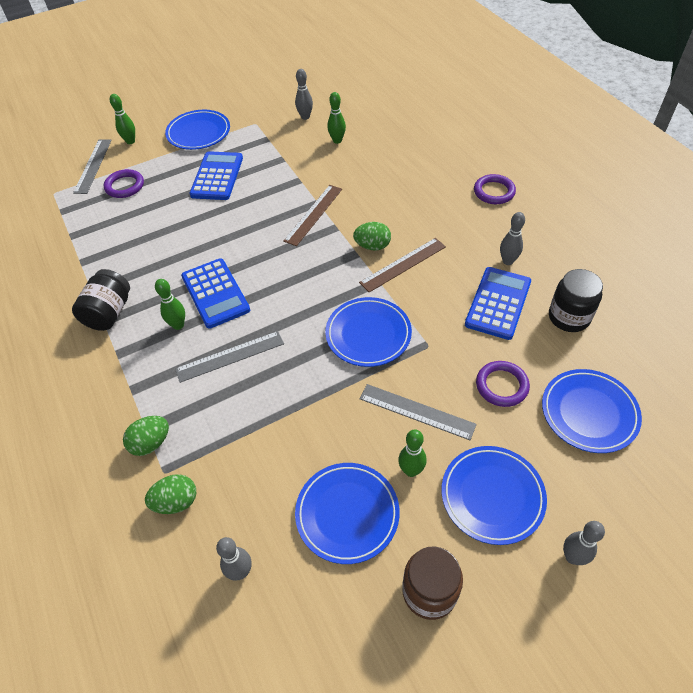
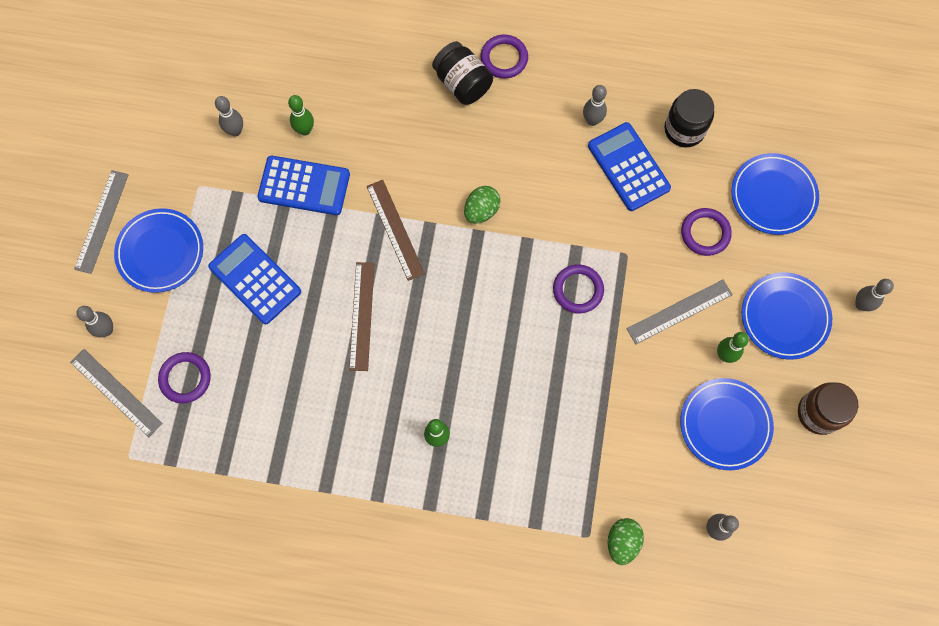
camera: 55 degrees left, 20 degrees up
black jar [72,269,130,331] -> black jar moved to [432,41,493,105]
green bowling pin [110,94,135,144] -> grey bowling pin [76,306,113,337]
green egg [123,416,169,456] -> none
grey ruler [175,331,284,383] -> grey ruler moved to [74,170,129,274]
blue calculator [181,258,250,329] -> blue calculator moved to [257,156,350,215]
blue plate [325,297,412,367] -> purple ring [553,264,604,313]
brown ruler [359,238,446,292] -> brown ruler moved to [349,262,375,371]

